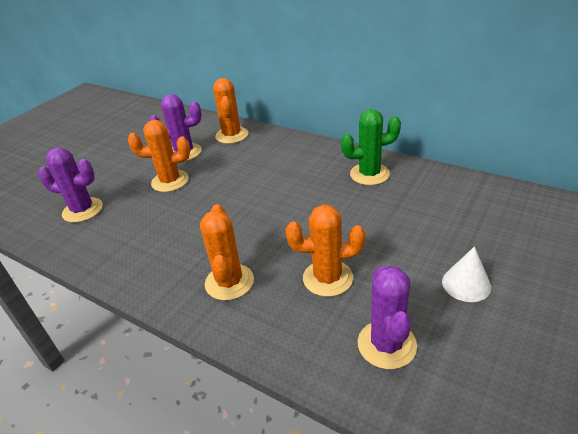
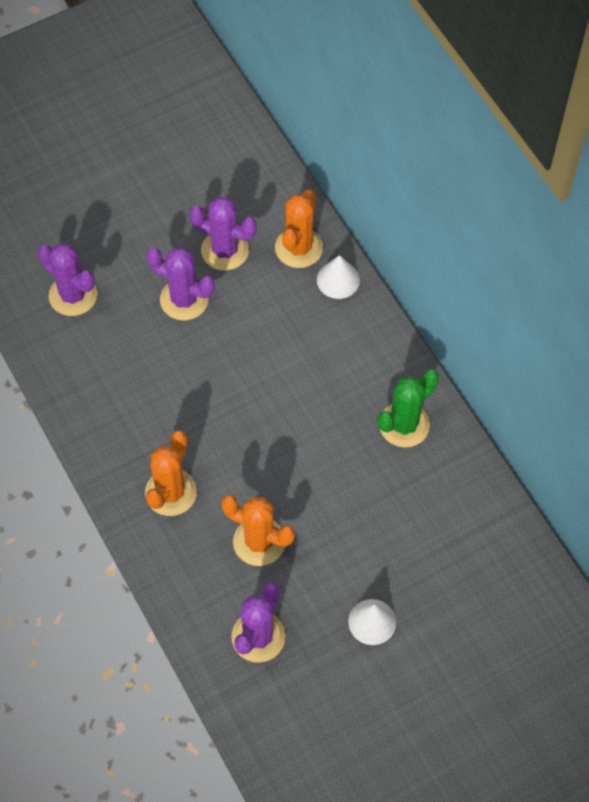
camera: 25 degrees right, 25 degrees up
orange cactus [128,120,190,192] -> purple cactus [146,248,215,320]
green cactus [341,109,401,185] -> green cactus turned 60 degrees counterclockwise [378,369,439,447]
none -> white cone [317,255,360,299]

